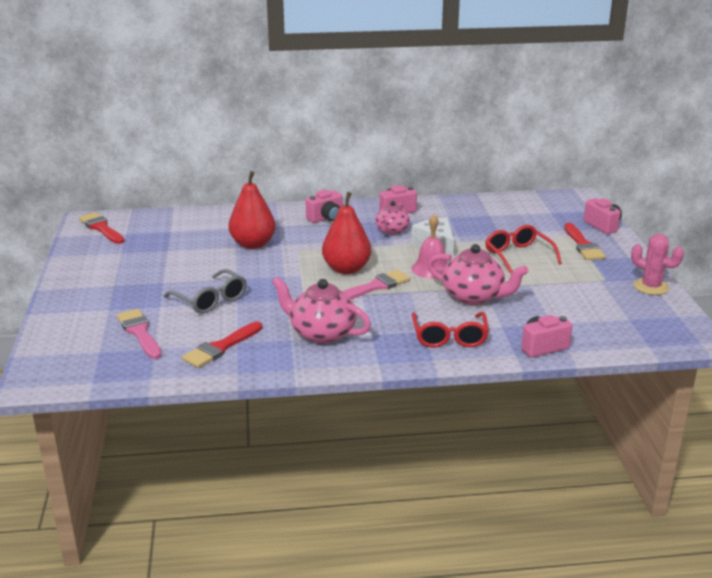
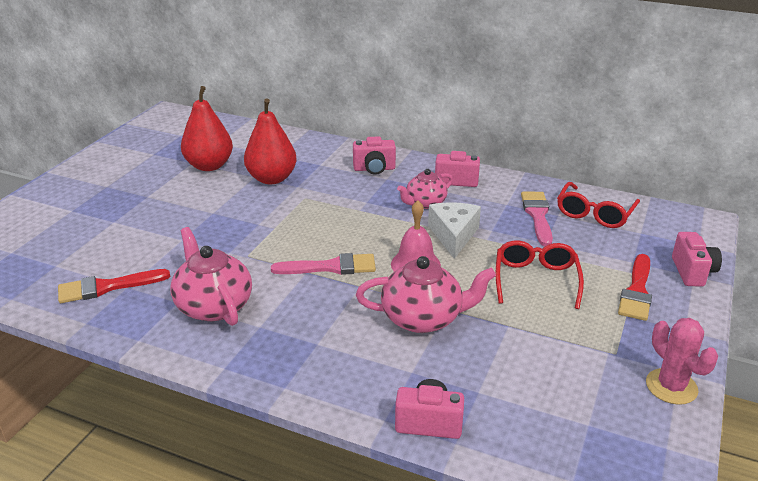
camera: 30 degrees right, 5 degrees up
red brush [79,212,125,244] -> none
pink brush [117,309,161,359] -> pink brush moved to [521,192,553,246]
grey glasses [164,269,247,314] -> none
red pear [322,192,371,274] -> red pear moved to [181,86,233,171]
red glasses [412,312,489,348] -> red glasses moved to [557,182,640,228]
pink teapot [427,244,528,305] -> pink teapot turned 60 degrees counterclockwise [356,256,496,333]

